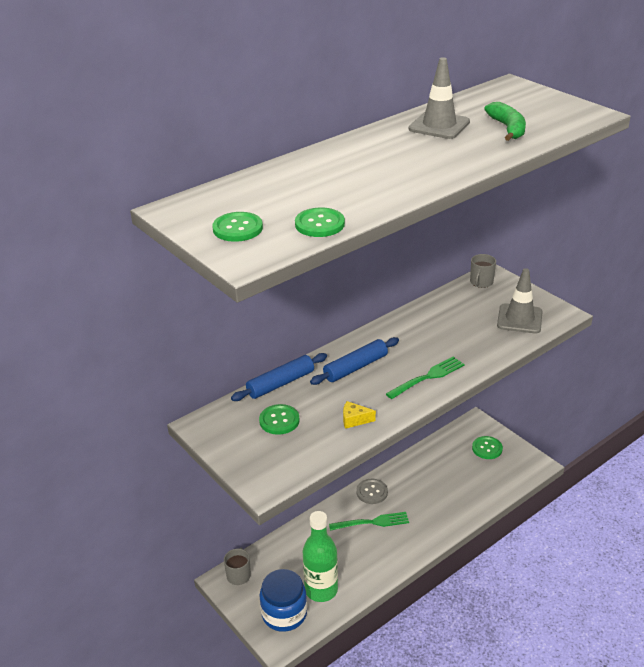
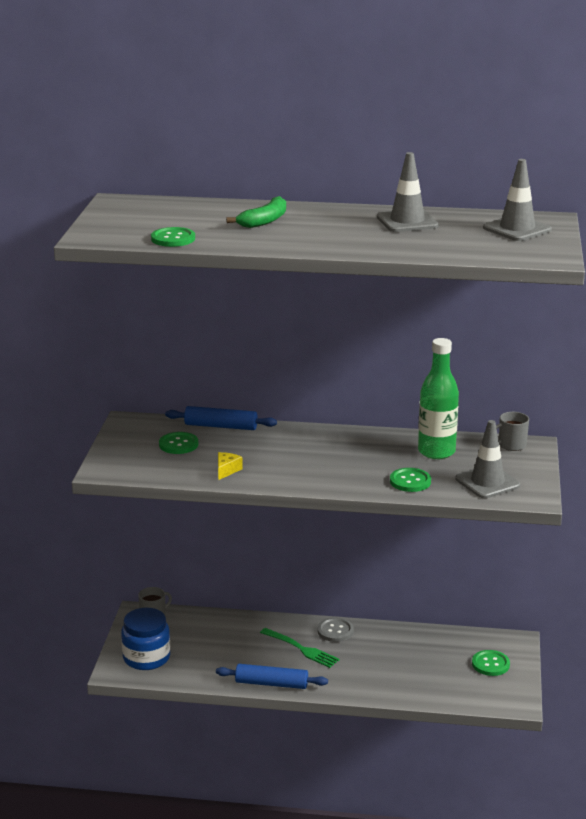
camera: 45 degrees right, 10 degrees down
green button [212,212,263,242] -> green button moved to [390,468,431,492]
green bottle [303,511,338,602] -> green bottle moved to [418,338,459,459]
blue rolling pin [310,337,399,385] -> blue rolling pin moved to [216,664,328,689]
yellow cheese [343,401,376,429] -> yellow cheese turned 60 degrees clockwise [218,452,243,480]
green fork [386,356,465,399] -> none
green banana [484,102,526,141] -> green banana moved to [226,196,286,228]
none -> grey traffic cone [483,159,552,241]

